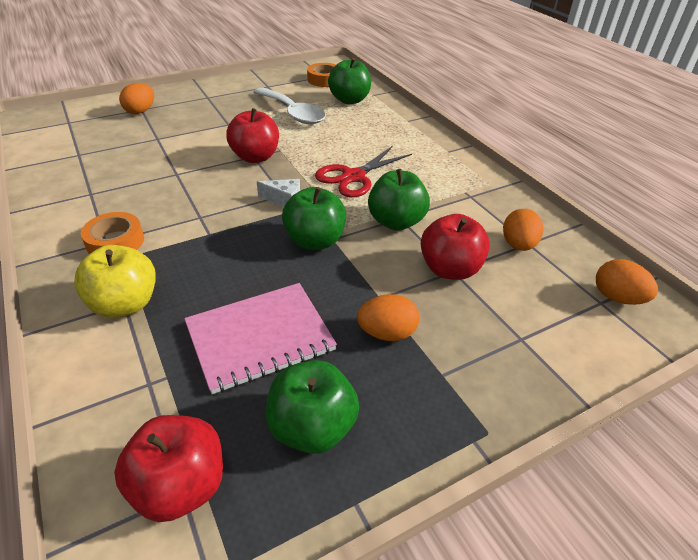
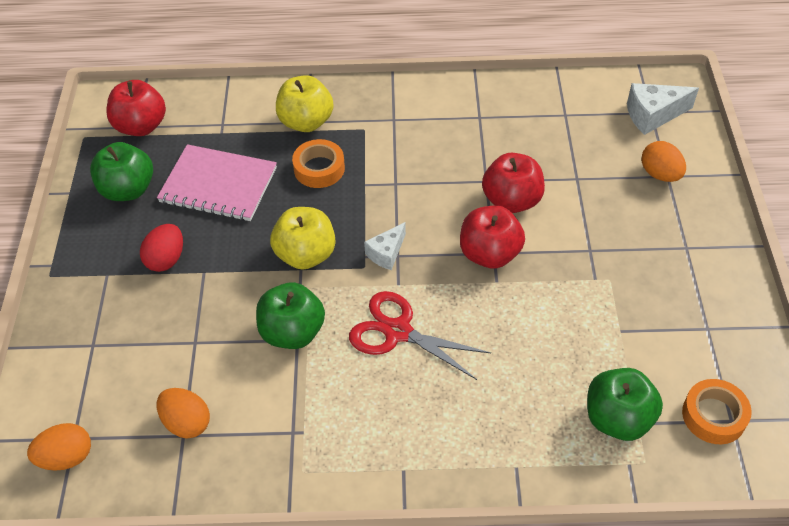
camera: 120 degrees right, 10 degrees up
orange tape [81,212,144,254] -> orange tape moved to [292,139,345,188]
pink notebook [184,283,337,394] -> pink notebook turned 75 degrees counterclockwise [157,144,277,221]
white spoon [253,87,326,124] -> none
green apple [282,187,346,250] -> yellow apple [270,207,336,270]
red scissors [315,146,412,197] -> red scissors turned 45 degrees counterclockwise [349,291,491,380]
orange egg [357,294,419,341] -> red egg [140,224,183,272]
red apple [421,214,490,280] -> red apple moved to [482,153,545,213]
none -> white cheese [627,83,699,135]

